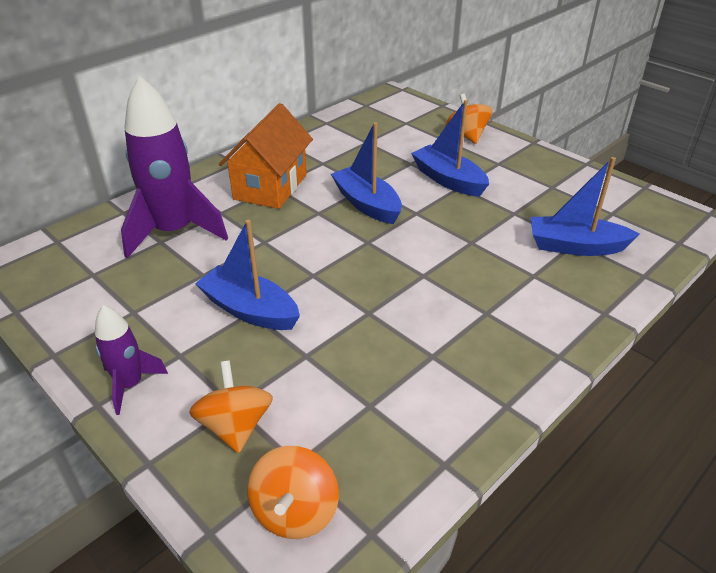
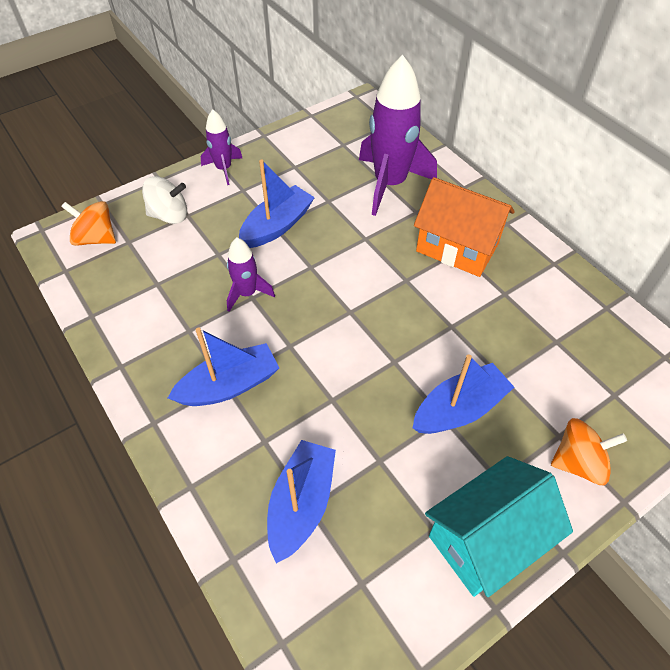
camera: 100 degrees right, 15 degrees up
orange spinning top [189,361,273,453] -> white spinning top [142,176,187,224]
blue boat [331,122,402,224] -> blue boat moved to [168,328,279,406]
none -> purple rocket [227,237,275,312]
none -> turquoise house [425,456,573,597]

